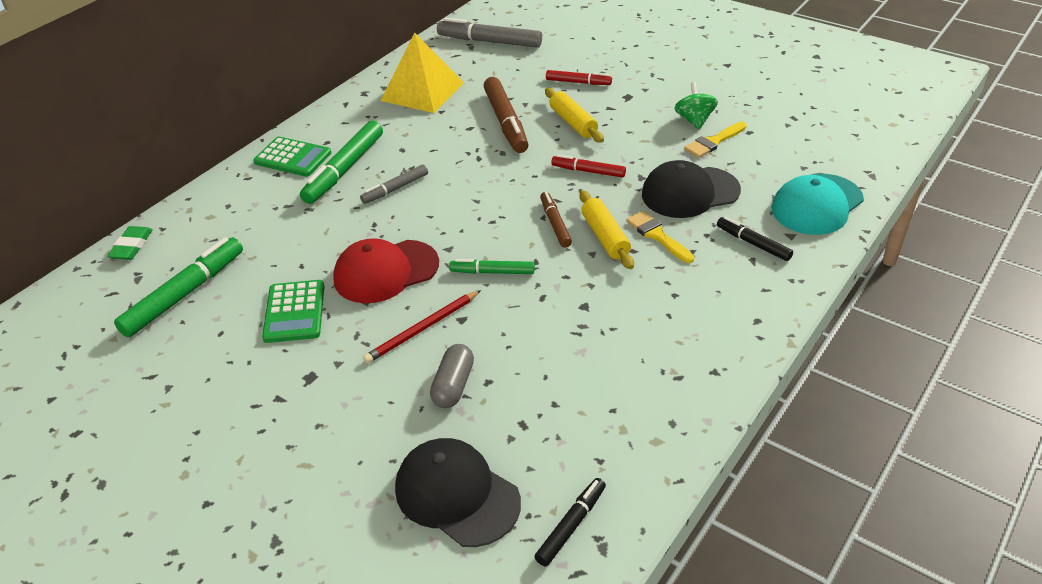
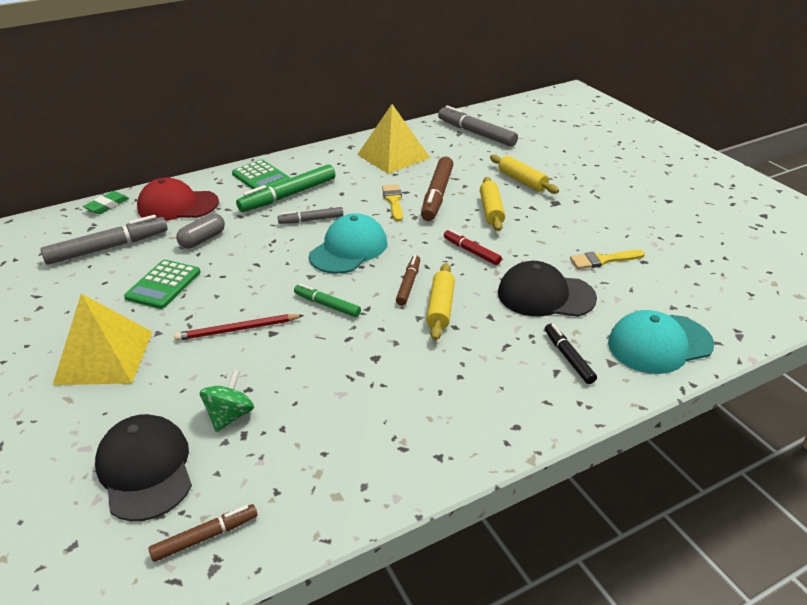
camera: 25 degrees right, 5 degrees down
green marker [114,237,243,338] -> grey marker [41,215,168,265]
red cap [333,238,439,303] -> red cap moved to [137,177,219,221]
grey capsule [430,344,474,408] -> grey capsule moved to [176,213,225,248]
black marker [535,478,606,567] -> brown marker [148,504,257,562]
red marker [546,70,612,85] -> yellow rolling pin [490,155,559,194]
yellow brush [626,211,694,263] -> yellow brush moved to [382,184,403,221]
green spinning top [674,82,718,130] -> green spinning top moved to [200,370,254,432]
none -> yellow pyramid [53,293,152,385]
none -> turquoise cap [309,213,387,274]

